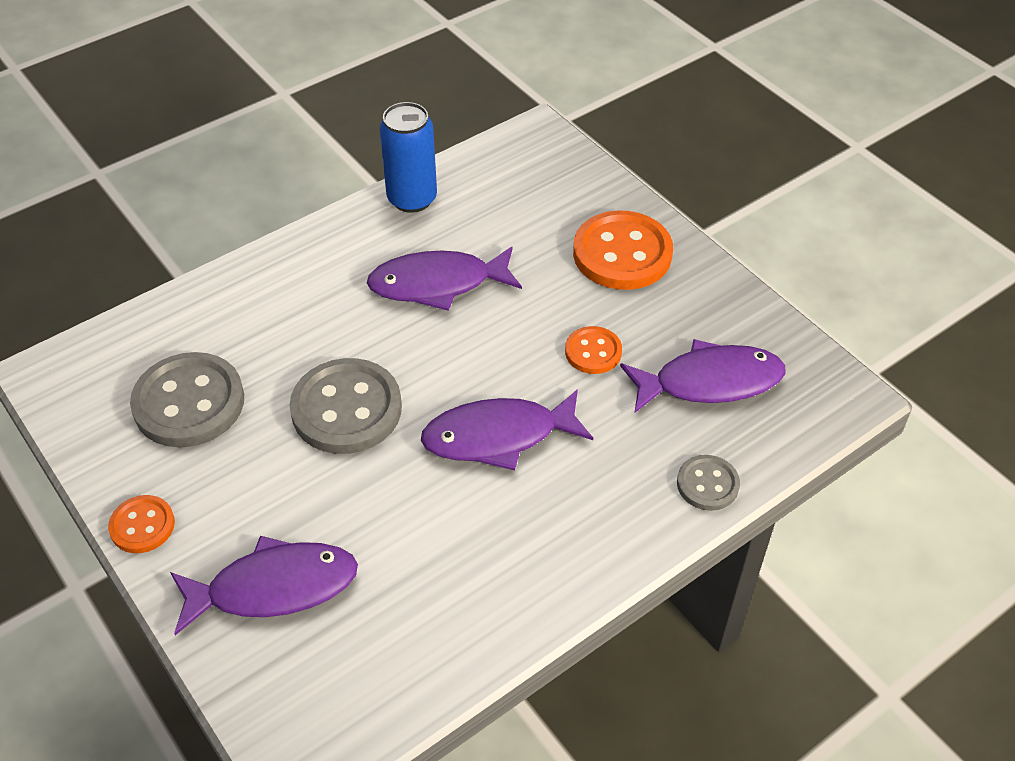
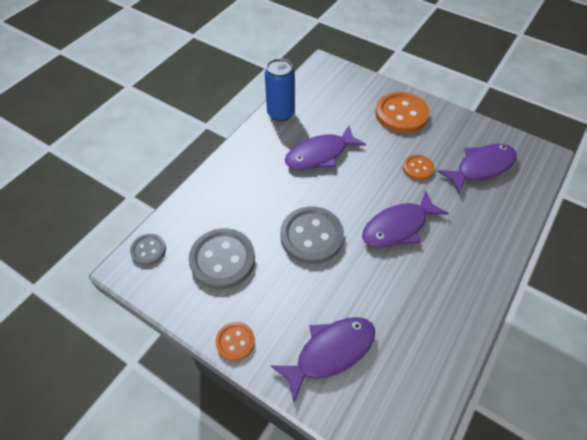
camera: 20 degrees left, 5 degrees up
grey button [677,455,740,511] -> grey button moved to [130,234,166,266]

